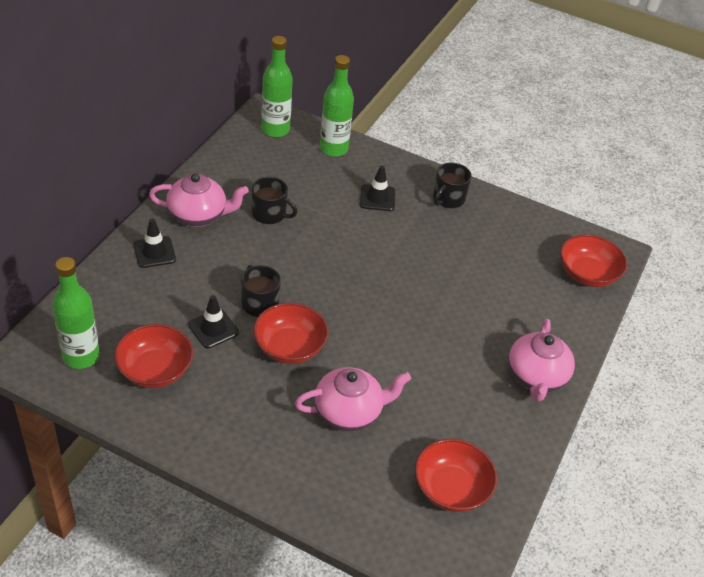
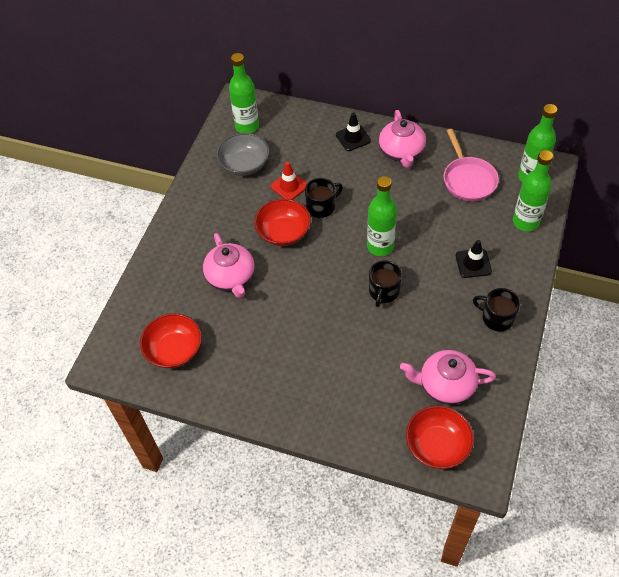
camera: 90 degrees right, 10 degrees up
red bowl [114,324,193,388] -> grey bowl [216,133,269,176]
black traffic cone [188,295,239,348] -> red traffic cone [271,162,307,200]
black mug [252,177,297,224] -> black mug moved to [369,261,402,307]
pink teapot [508,319,575,402] -> pink teapot moved to [400,350,496,405]
none -> green bottle [367,176,397,256]
none -> pink pan [444,129,499,201]

